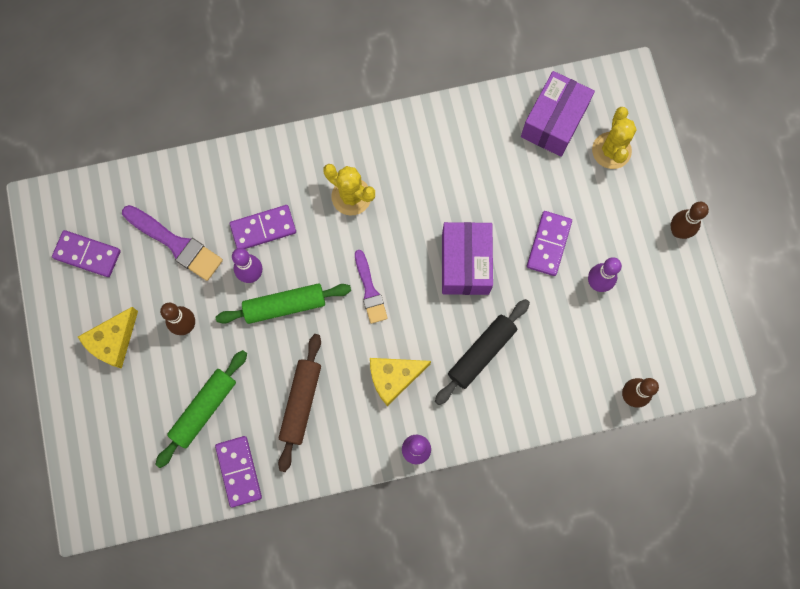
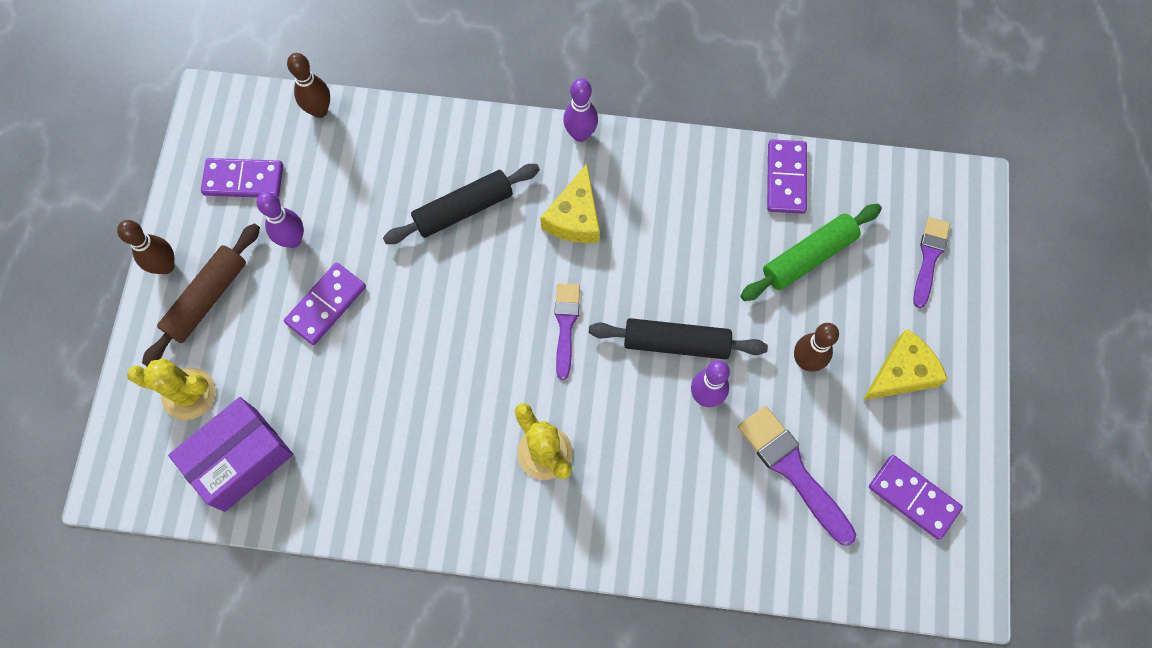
camera: 160 degrees left, 5 degrees down
green rolling pin [216,283,351,324] -> black rolling pin [589,318,768,359]
purple domino [230,205,296,249] -> purple domino moved to [201,158,283,197]
brown rolling pin [278,334,321,472] -> brown rolling pin moved to [142,223,260,366]
yellow cheese [370,358,431,406] -> yellow cheese turned 105 degrees clockwise [540,164,600,243]
purple box [442,222,493,295] -> none
yellow cactus [592,107,637,169] -> yellow cactus turned 75 degrees clockwise [127,358,216,420]
none -> purple brush [913,217,950,308]

